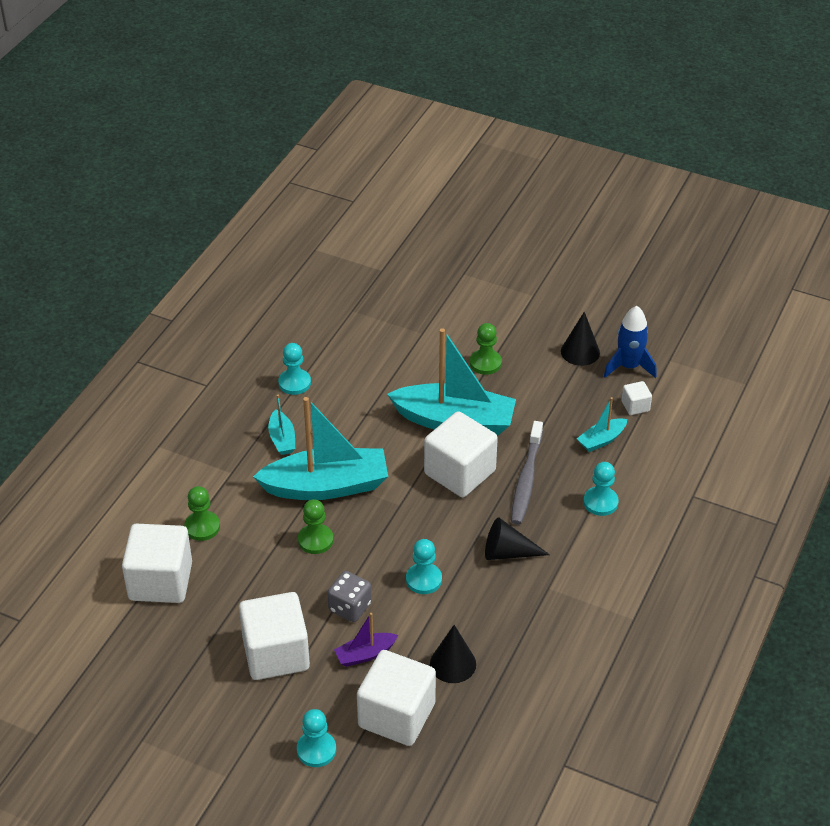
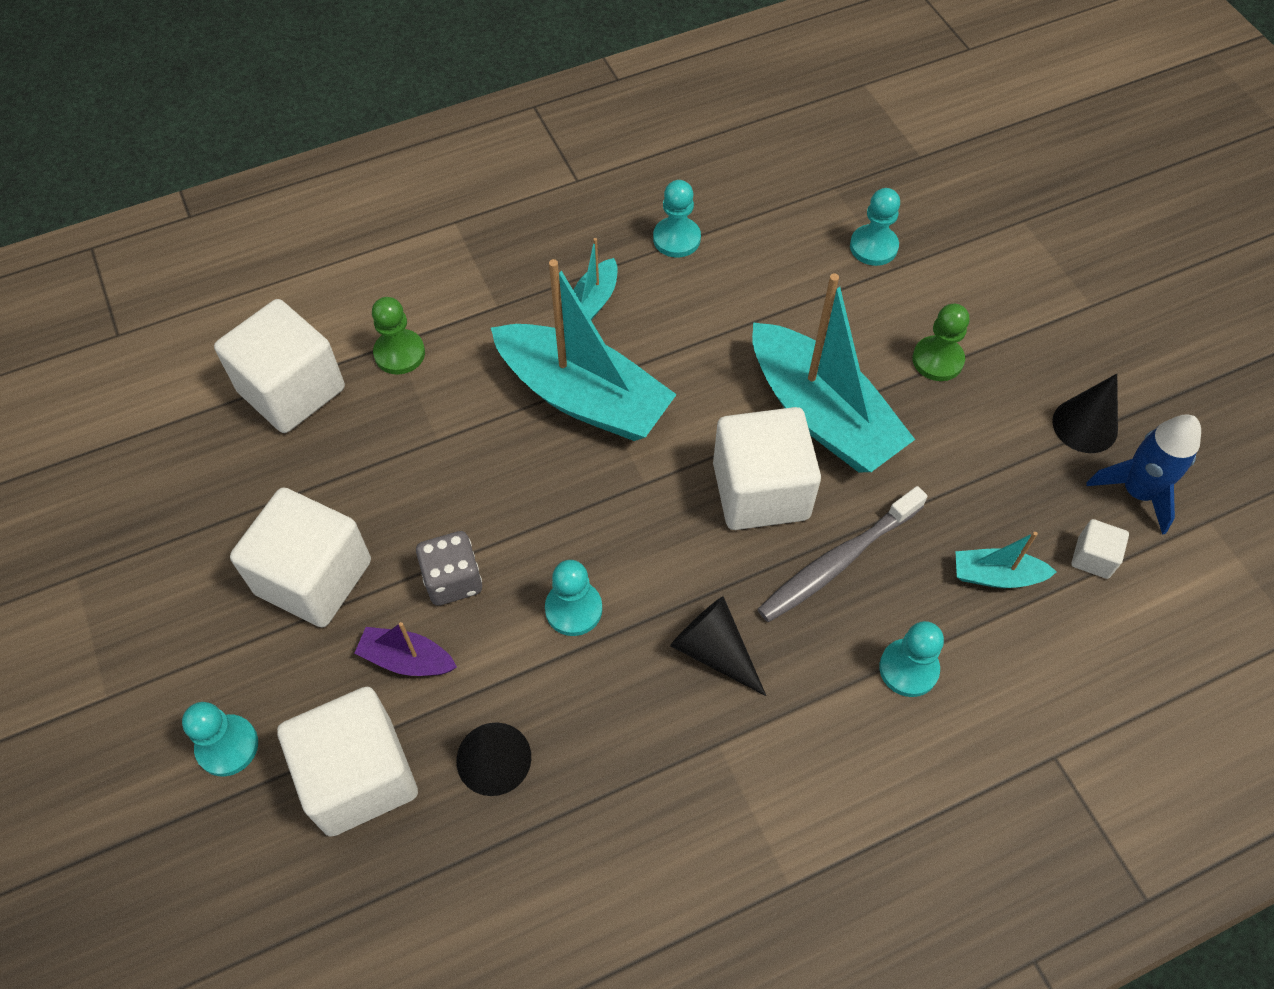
camera: 40 degrees right, 15 degrees up
green pawn [298,499,334,554] -> none
none -> turquoise pawn [850,188,900,266]

